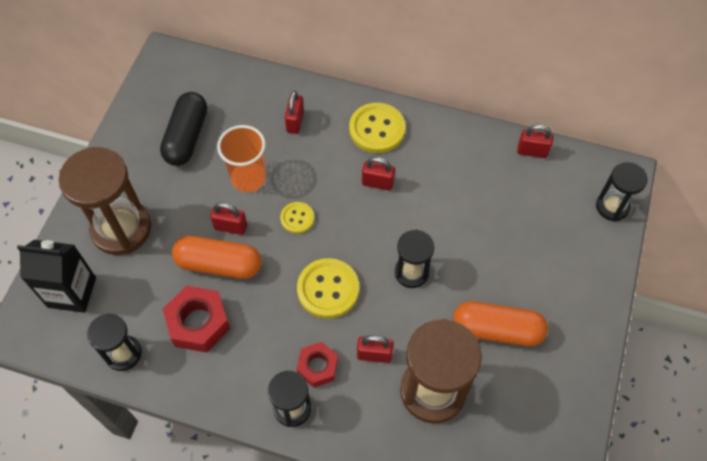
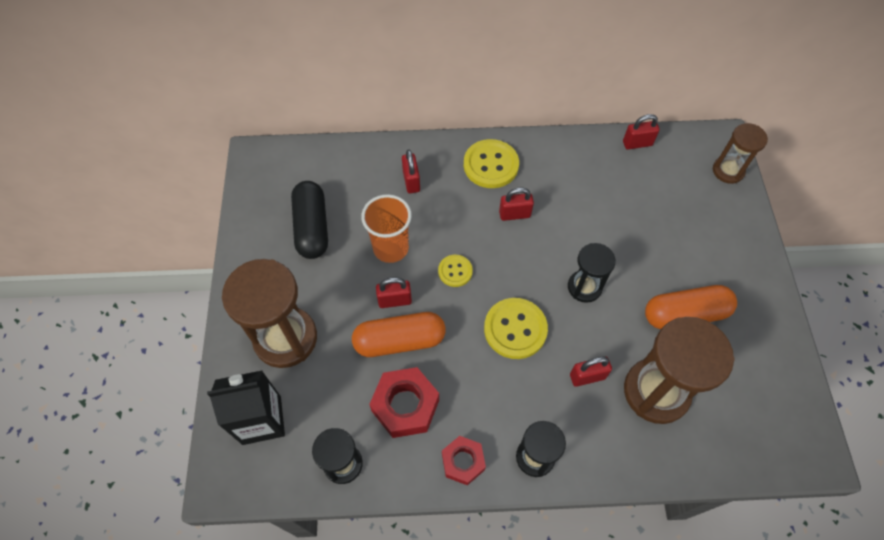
camera: 20 degrees left, 0 degrees up
red nut [297,342,338,388] -> red nut moved to [442,436,486,485]
black hourglass [596,162,647,221] -> brown hourglass [713,123,768,184]

